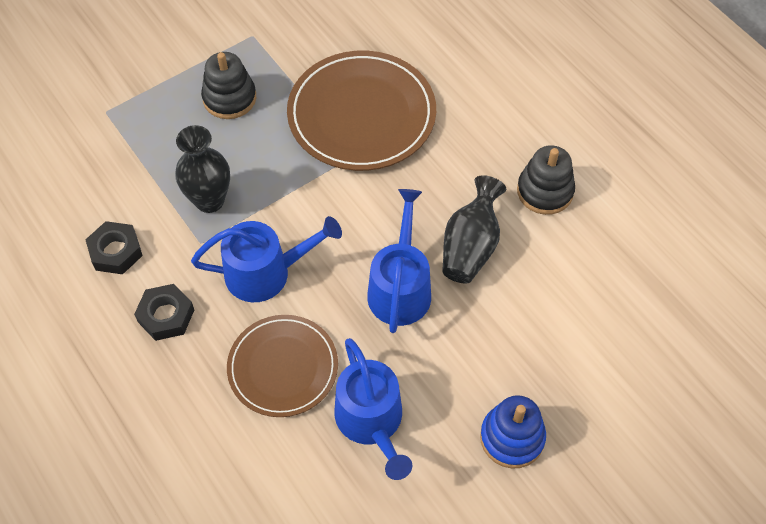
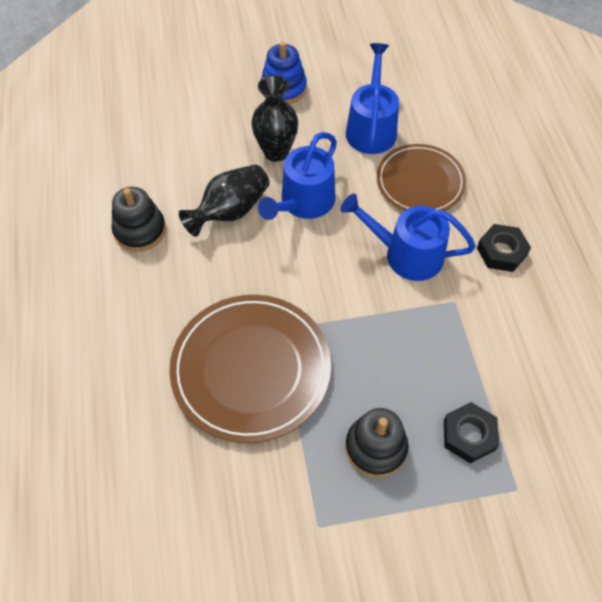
camera: 155 degrees left, 0 degrees up
black nut [85,221,143,274] -> black nut moved to [444,402,499,463]
black vase [175,125,230,213] -> black vase moved to [251,75,298,162]

